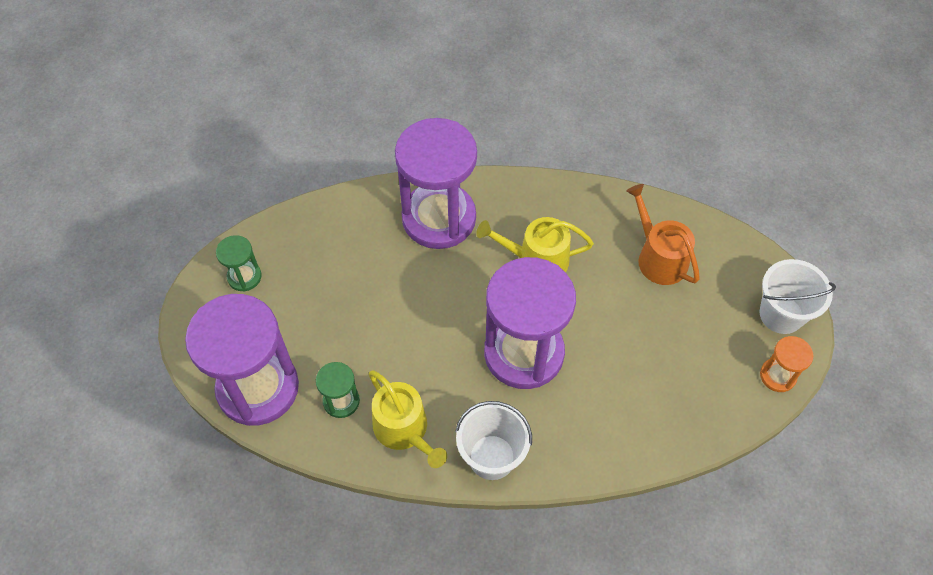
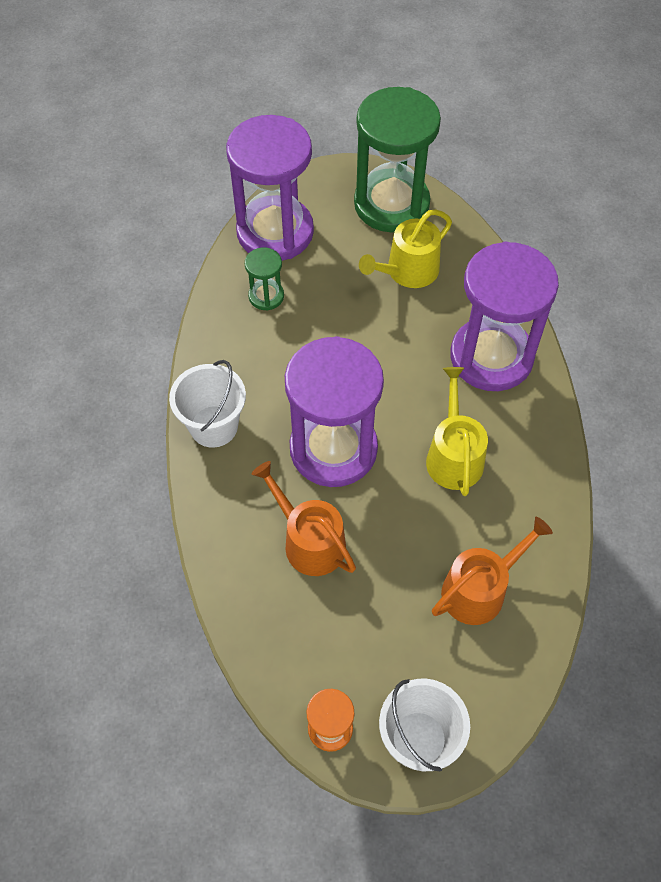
camera: 85 degrees right, 0 degrees up
green hourglass [216,235,262,292] -> green hourglass [354,87,441,232], size x2.25
yellow watering can [369,370,447,468] -> yellow watering can moved to [359,210,452,288]
none -> orange watering can [252,461,356,576]

